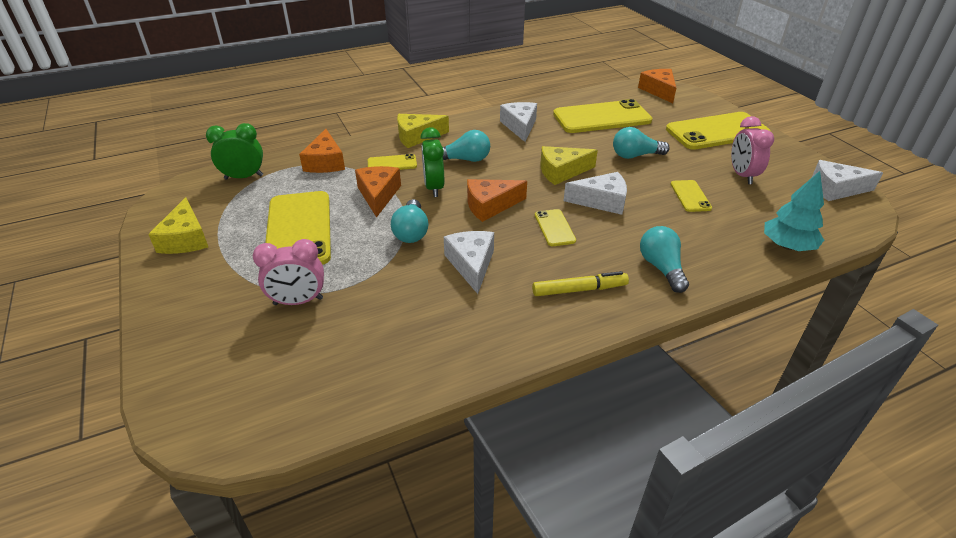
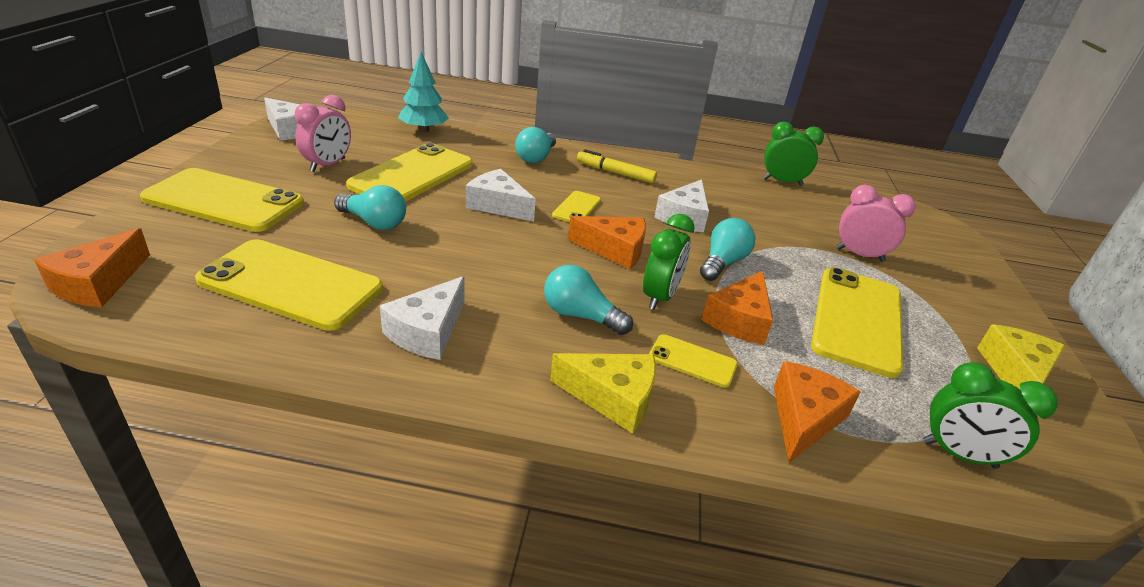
camera: 150 degrees left, 5 degrees down
yellow cheese [540,146,598,185] -> none
yellow phone [671,180,712,212] -> yellow phone [346,143,473,202], size x2.12
none -> green clock [763,122,824,186]

